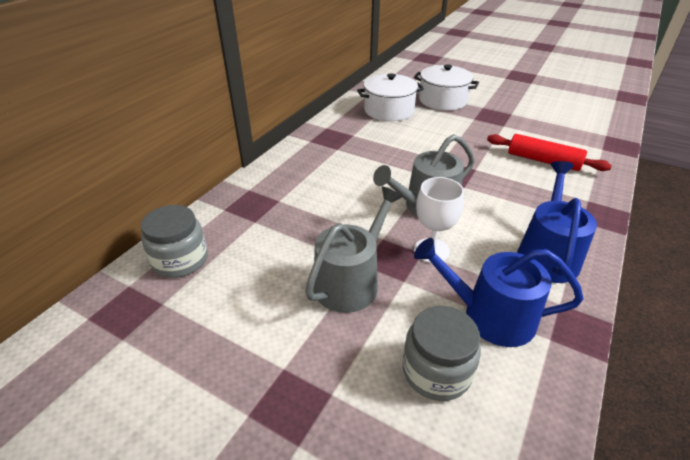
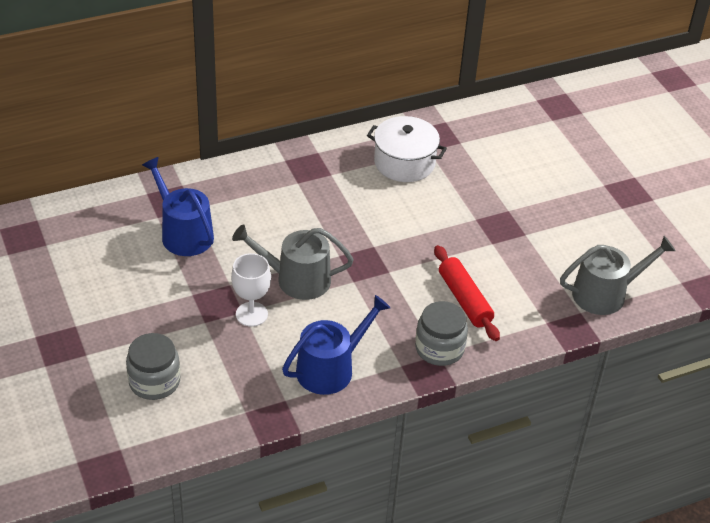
camera: 35 degrees right, 5 degrees up
grey jar [141,205,208,278] -> grey jar moved to [415,301,468,366]
grey watering can [305,187,402,313] -> grey watering can moved to [560,236,676,315]
white pot [414,64,479,111] -> none
blue watering can [414,238,584,347] -> blue watering can moved to [142,157,214,256]

